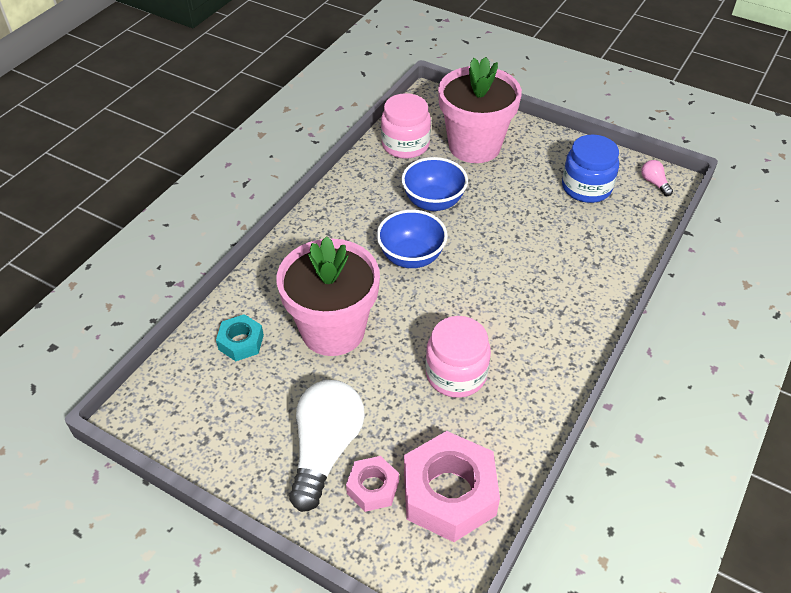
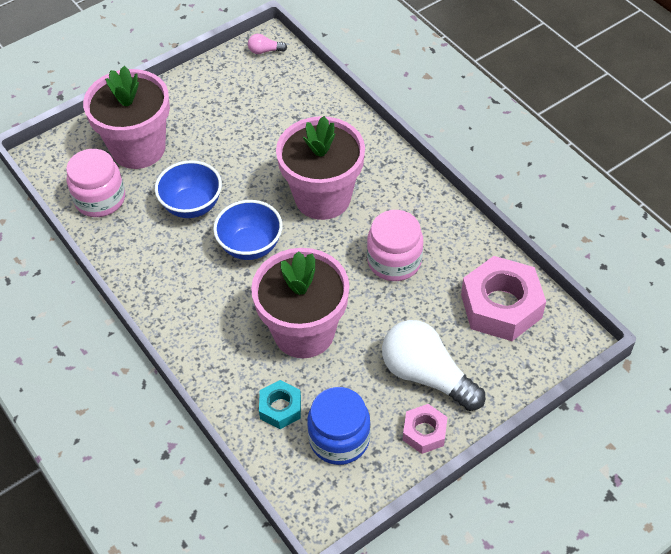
camera: 65 degrees left, 5 degrees up
pink nut [346,456,399,512] -> pink nut moved to [403,404,447,454]
blue jar [562,134,619,203] -> blue jar moved to [307,387,371,465]
none -> pink flower pot [276,116,365,220]

